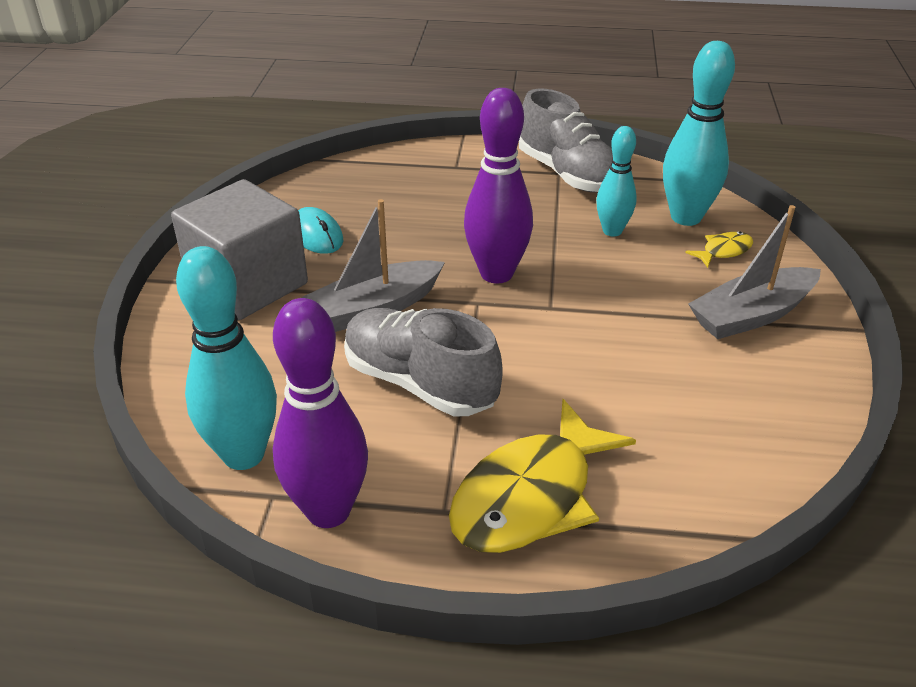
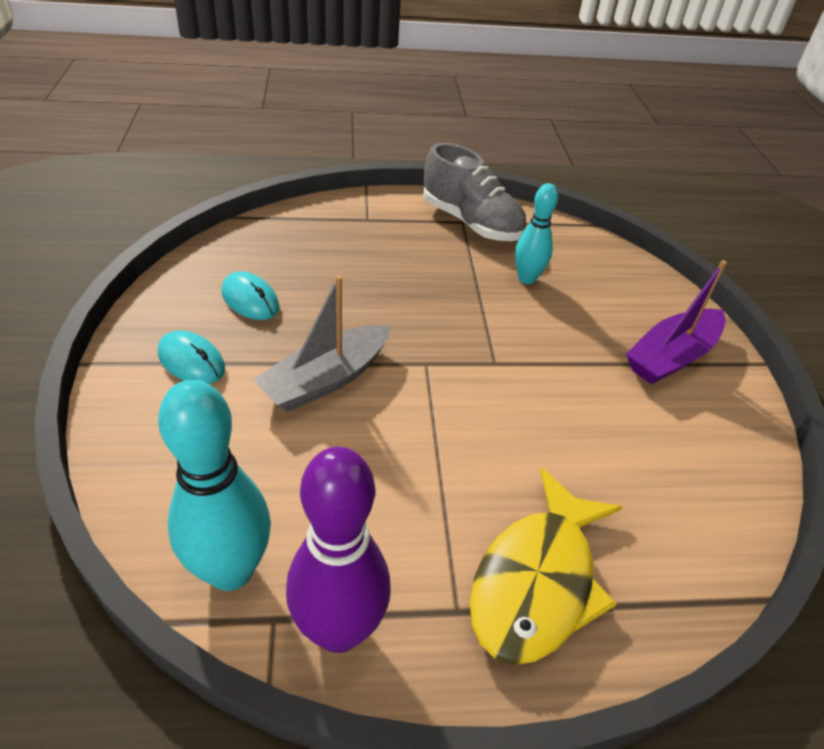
camera: 15 degrees left, 5 degrees up
grey cube [171,179,308,320] -> turquoise mouse [158,331,225,384]
grey shoe [344,308,503,416] -> none
purple bowling pin [464,88,533,283] -> none
turquoise bowling pin [663,41,735,226] -> none
yellow fish [685,232,753,268] -> none
grey boat [688,205,821,339] -> purple boat [626,260,727,384]

